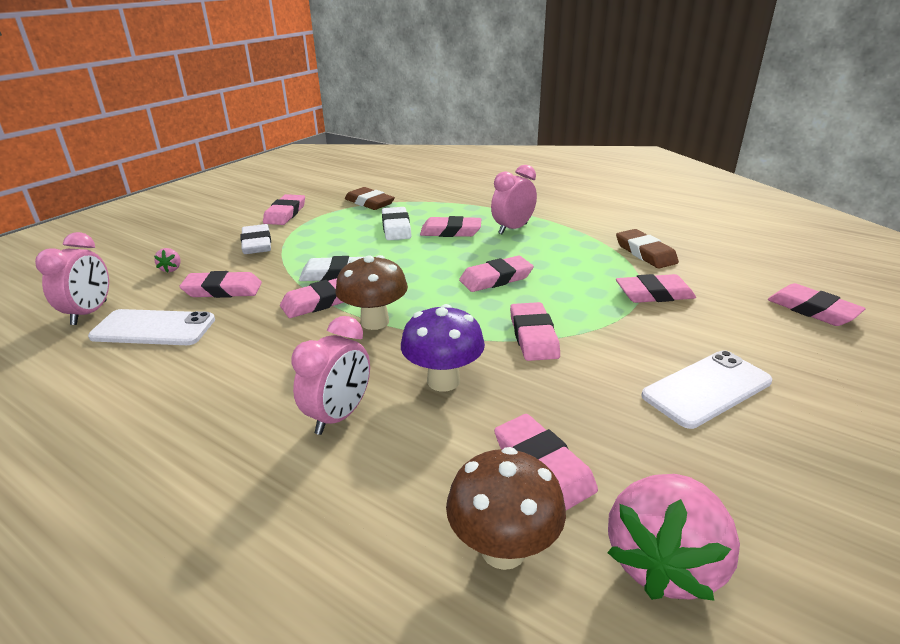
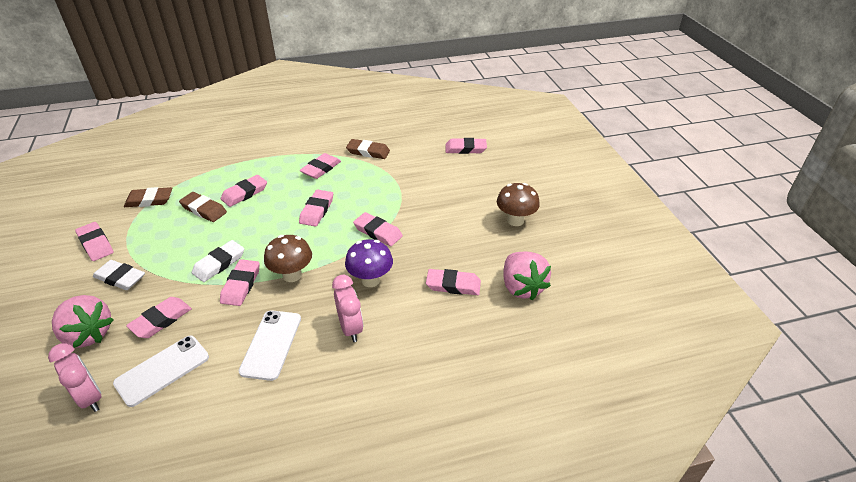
camera: 50 degrees left, 10 degrees up
pink strawberry [154,248,180,273] -> pink strawberry [52,295,114,348], size x2.46
white eraser [382,207,412,240] -> brown eraser [179,192,227,222]
brown mushroom [446,447,566,570] -> brown mushroom moved to [497,183,540,226]
pink clock [491,165,537,234] -> none
pink eraser [616,274,696,303] -> pink eraser moved to [300,153,341,179]
white phone [641,350,772,429] -> white phone moved to [239,310,301,381]

